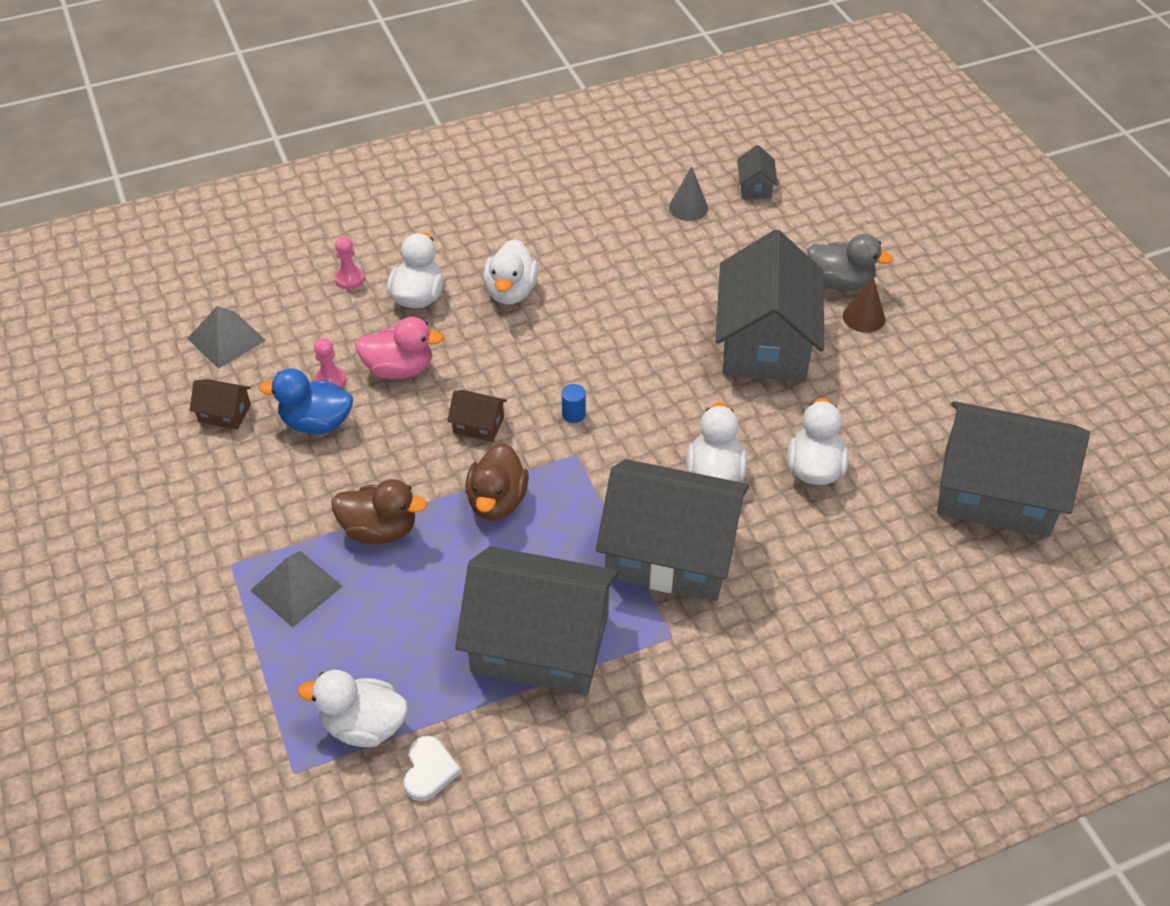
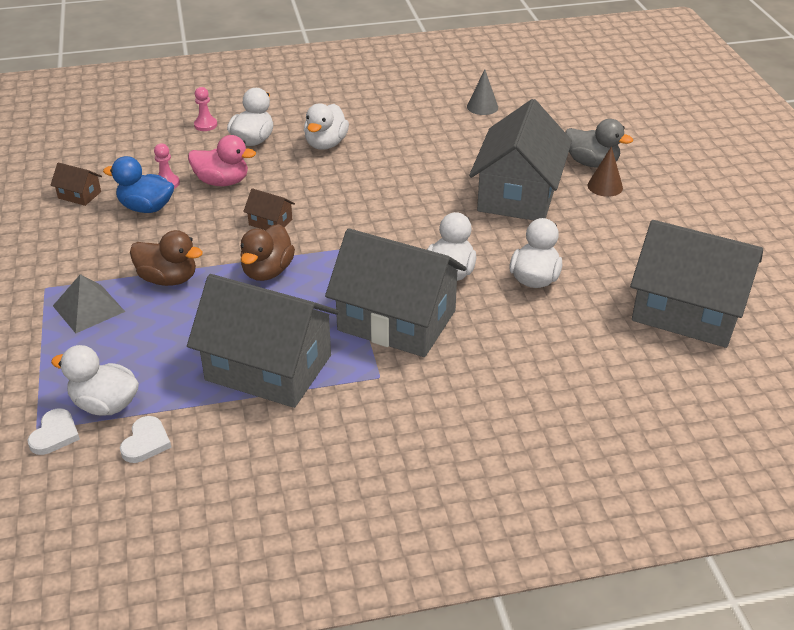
camera: 10 degrees right, 10 degrees down
grey pyramid [187,306,266,369] -> none
blue cylinder [562,384,586,423] -> none
grey house [737,145,778,199] -> none
none -> white heart [27,408,80,455]

